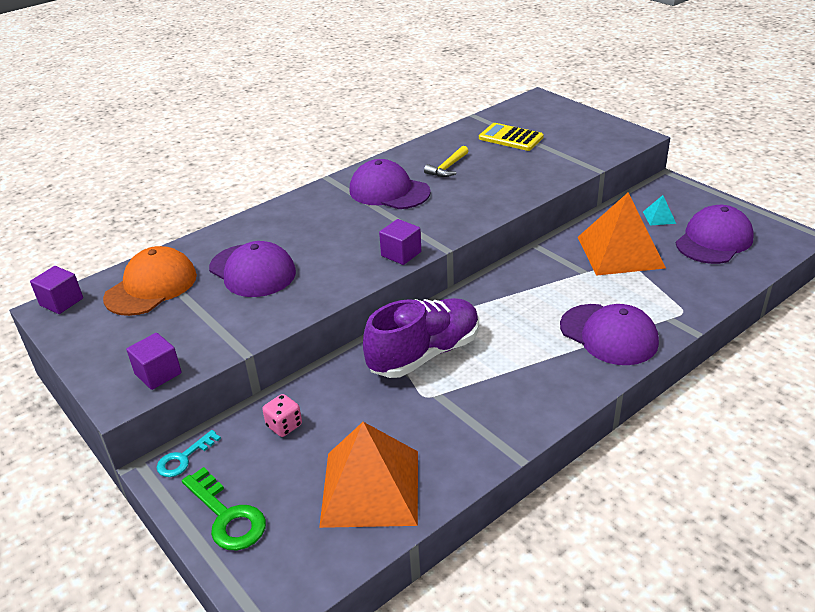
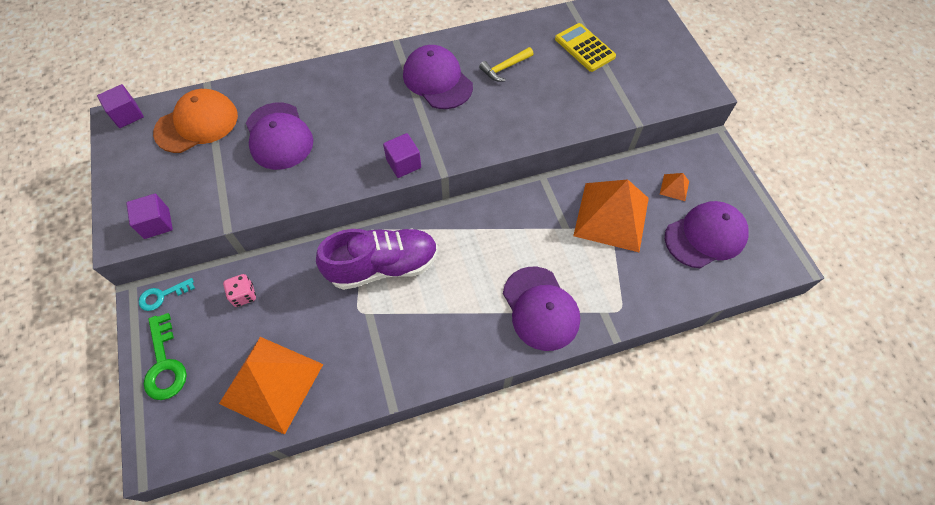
camera: 20 degrees right, 25 degrees up
turquoise pyramid [643,195,676,226] -> orange pyramid [660,173,689,201]

